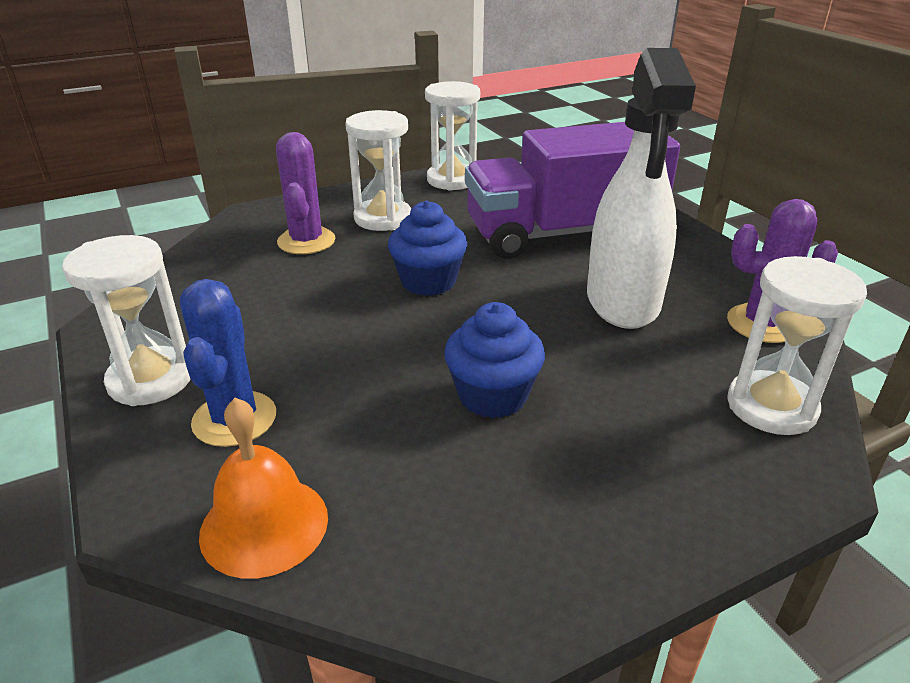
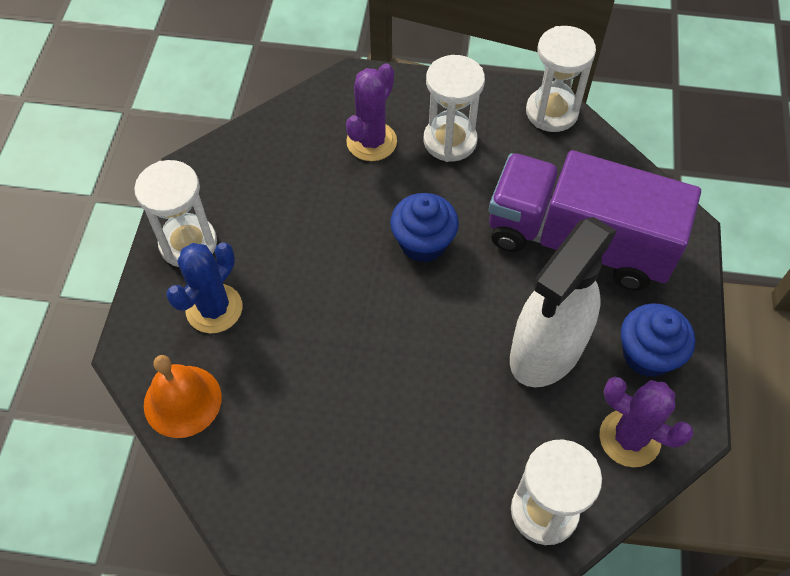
camera: 35 degrees right, 25 degrees up
blue cupcake [444,302,545,418] -> blue cupcake moved to [621,303,695,377]

